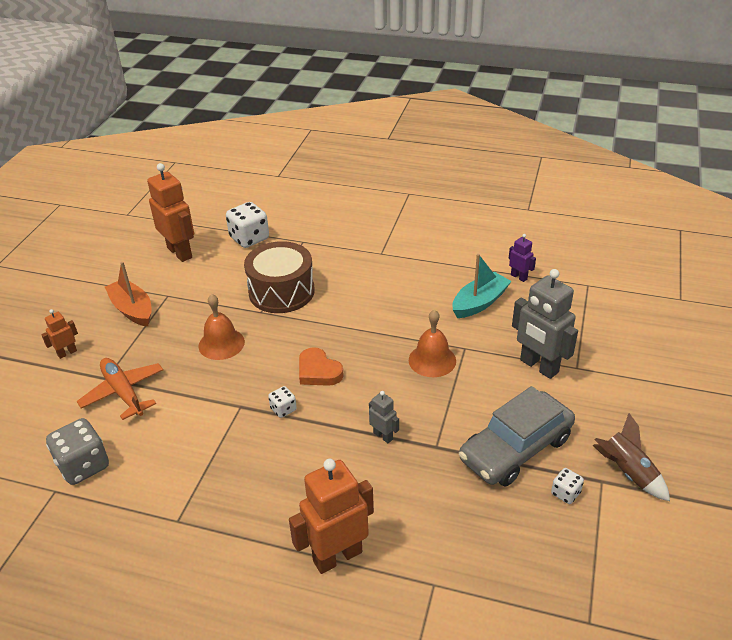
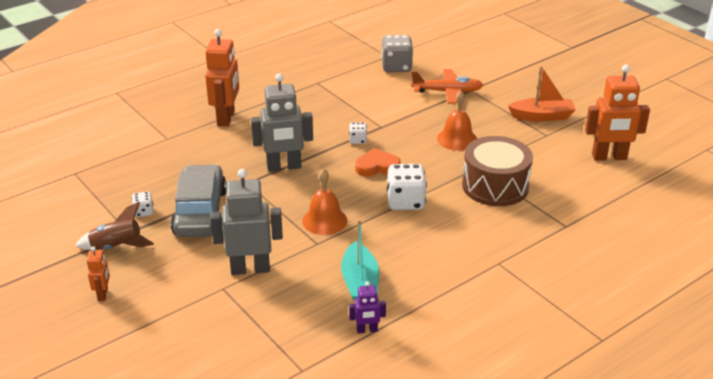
camera: 125 degrees right, 5 degrees down
orange robot [41,309,78,359] -> orange robot moved to [87,246,110,301]
white dice [226,202,269,248] -> white dice moved to [387,164,427,210]
grey robot [369,391,399,443] -> grey robot [251,73,313,172], size x2.04

